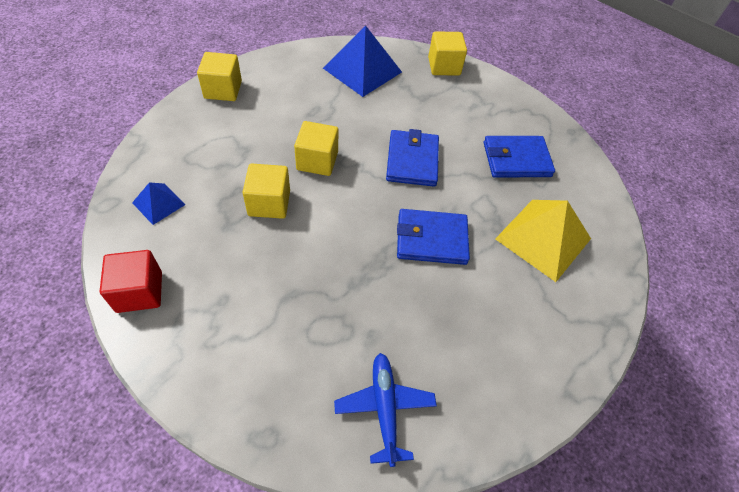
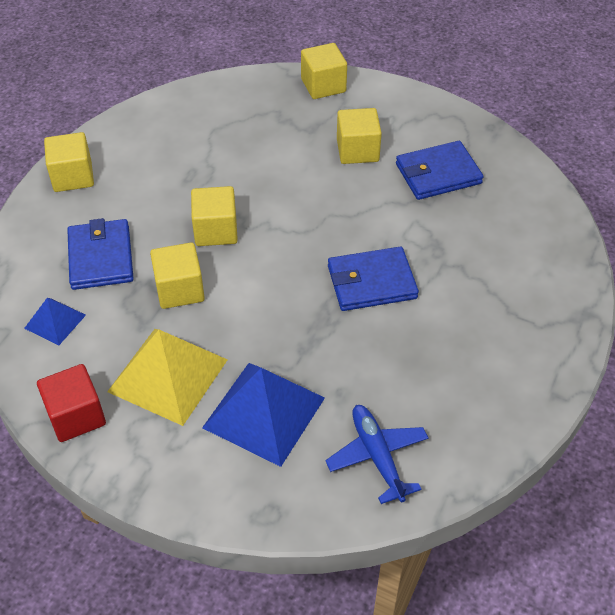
camera: 10 degrees left, 5 degrees down
blue pyramid [323,25,402,97] -> blue pyramid moved to [202,363,325,467]
blue wallet [386,129,439,187] -> blue wallet moved to [67,218,134,290]
yellow pyramid [495,200,591,282] -> yellow pyramid moved to [107,329,228,426]
none -> yellow cube [337,108,382,164]

